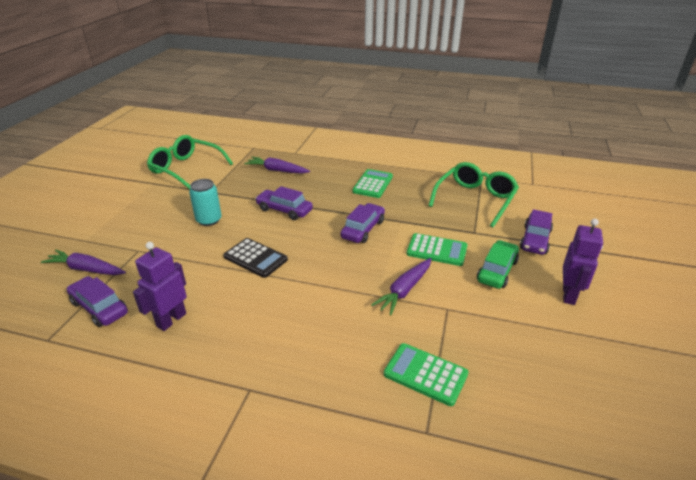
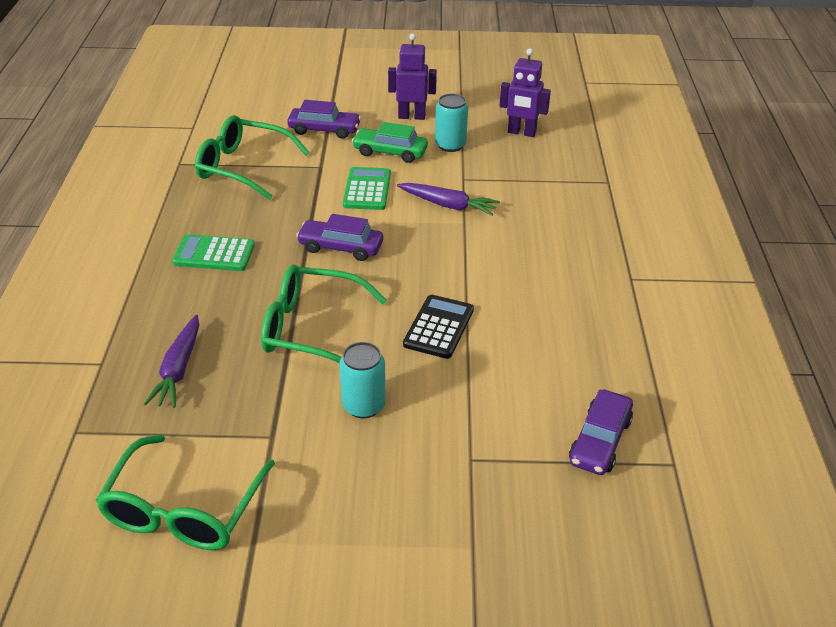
camera: 105 degrees left, 5 degrees up
purple carrot [41,250,126,275] -> none
purple robot [133,242,187,331] -> purple robot moved to [500,48,551,137]
purple car [255,186,313,220] -> green glasses [261,264,387,364]
green calculator [384,343,468,406] -> none
none -> turquoise can [435,94,468,152]

